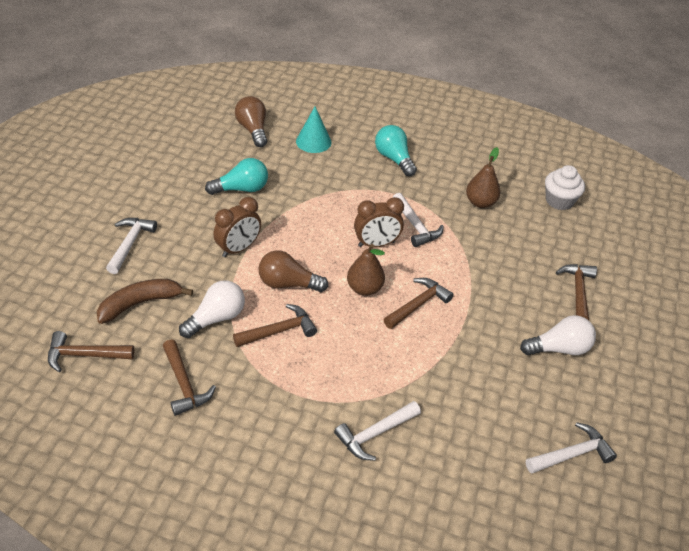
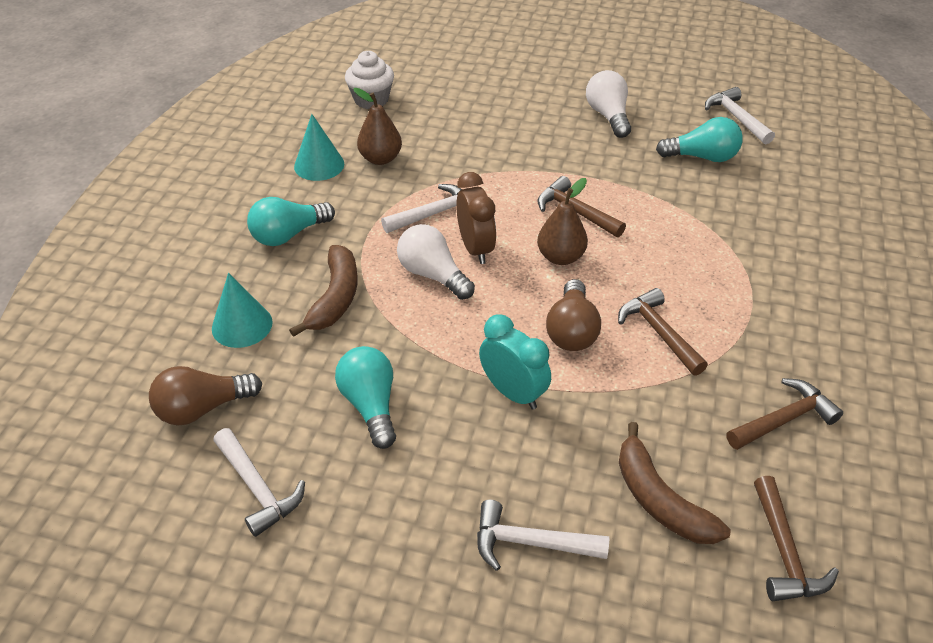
camera: 90 degrees left, 0 degrees up
white light bulb [179,280,245,338] -> white light bulb moved to [397,224,475,300]
brown clock [213,197,261,257] -> turquoise clock [479,314,551,410]
white hammer [334,401,421,461] -> white hammer moved to [213,428,305,537]
brown hammer [556,264,597,320] -> none
none -> brown banana [289,245,358,337]
none -> turquoise cone [294,114,344,181]
none -> turquoise light bulb [656,117,743,162]

